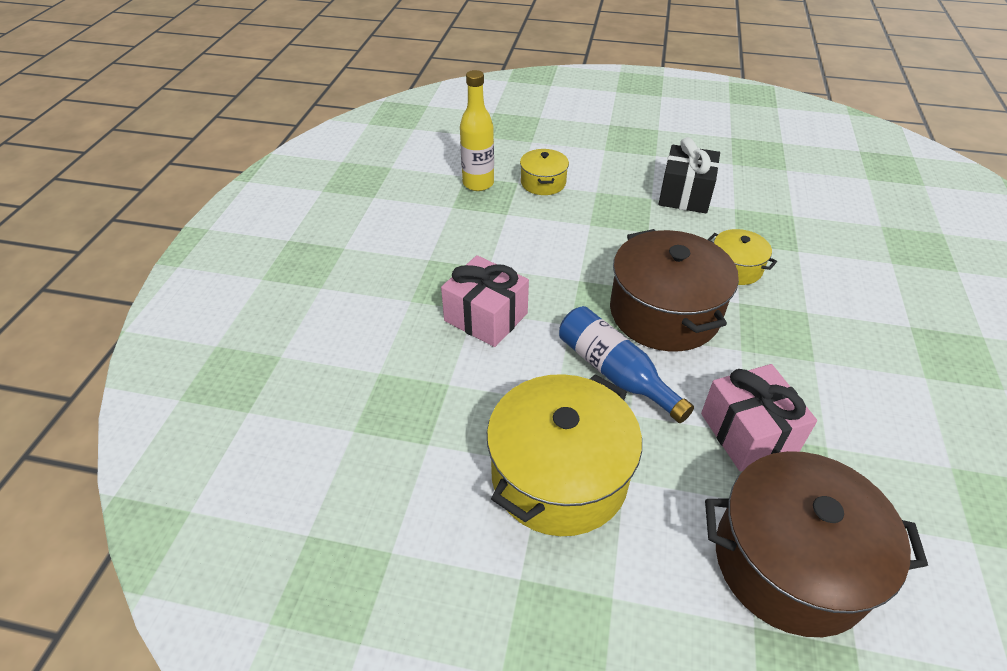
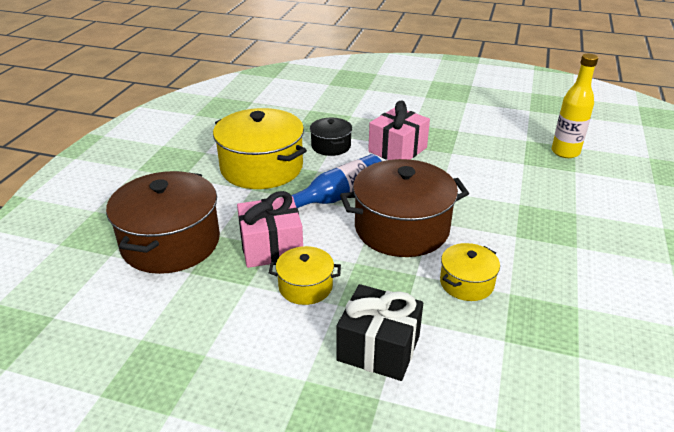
camera: 95 degrees right, 10 degrees down
yellow pot [520,149,569,195] -> yellow pot moved to [269,246,341,305]
black gift [659,137,720,213] -> black gift moved to [336,284,423,381]
none -> black pot [310,118,352,156]

